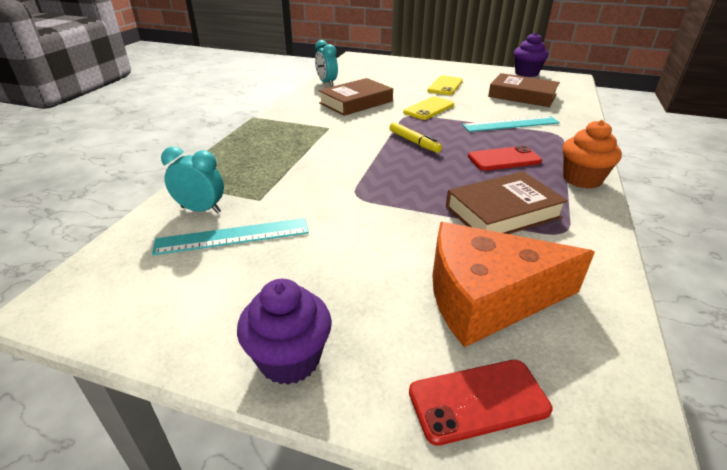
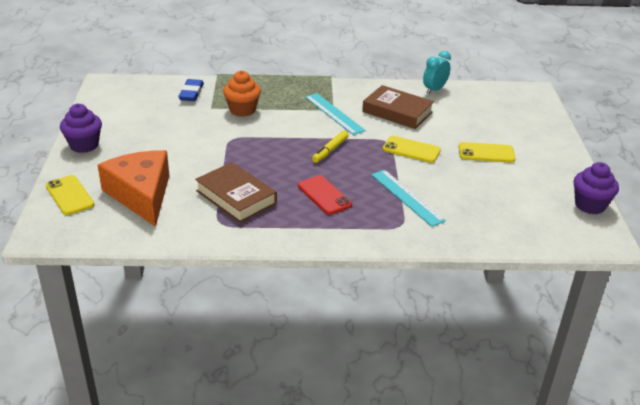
camera: 70 degrees right, 0 degrees up
turquoise ruler [152,218,309,256] -> turquoise ruler moved to [305,93,366,135]
turquoise clock [161,147,224,214] -> blue eraser [178,79,204,101]
red phone [409,360,553,446] -> yellow phone [46,175,94,215]
brown book [488,73,560,107] -> none
orange cupcake [562,120,622,189] -> orange cupcake moved to [223,71,261,117]

